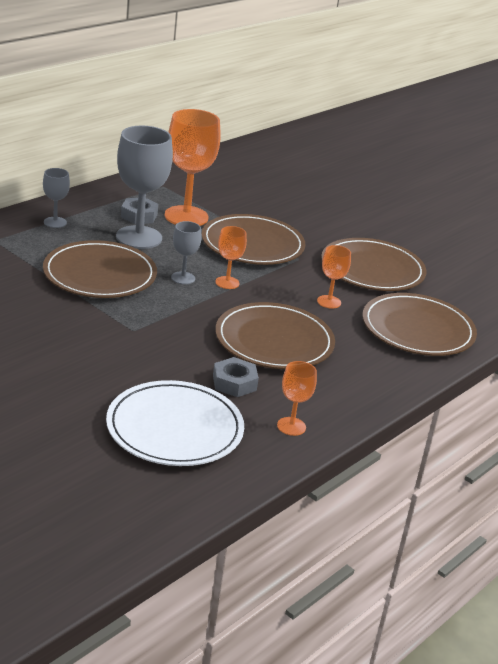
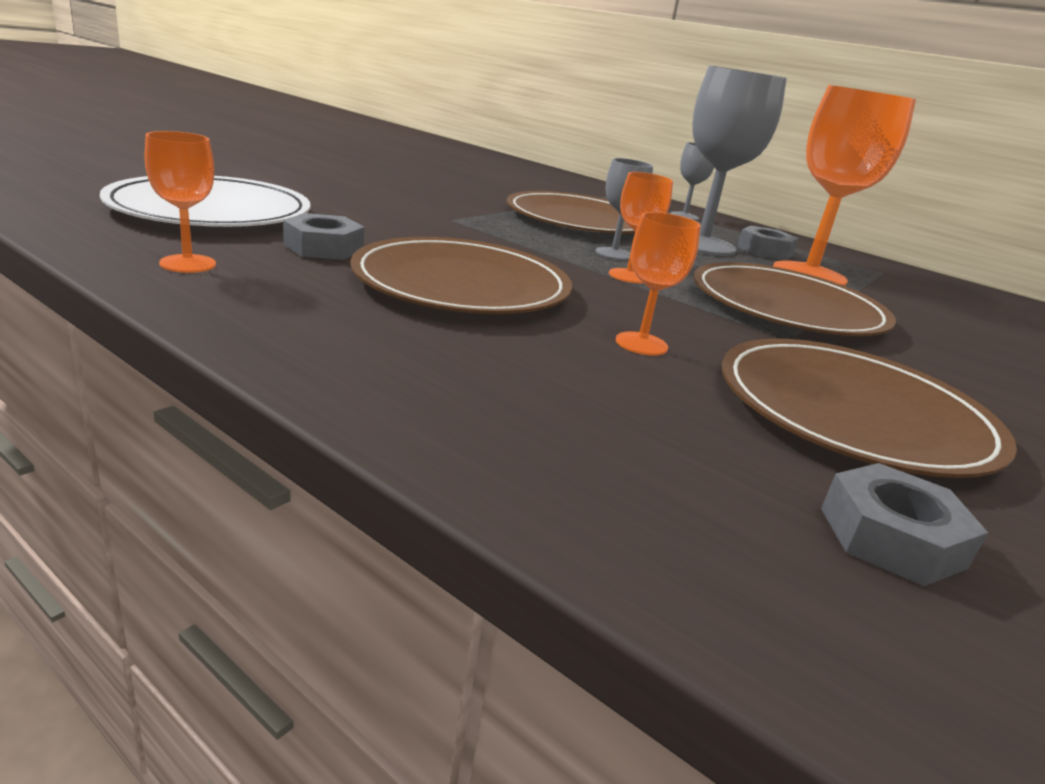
camera: 85 degrees right, 5 degrees down
brown plate [362,293,477,356] -> none
none -> grey nut [821,463,988,586]

